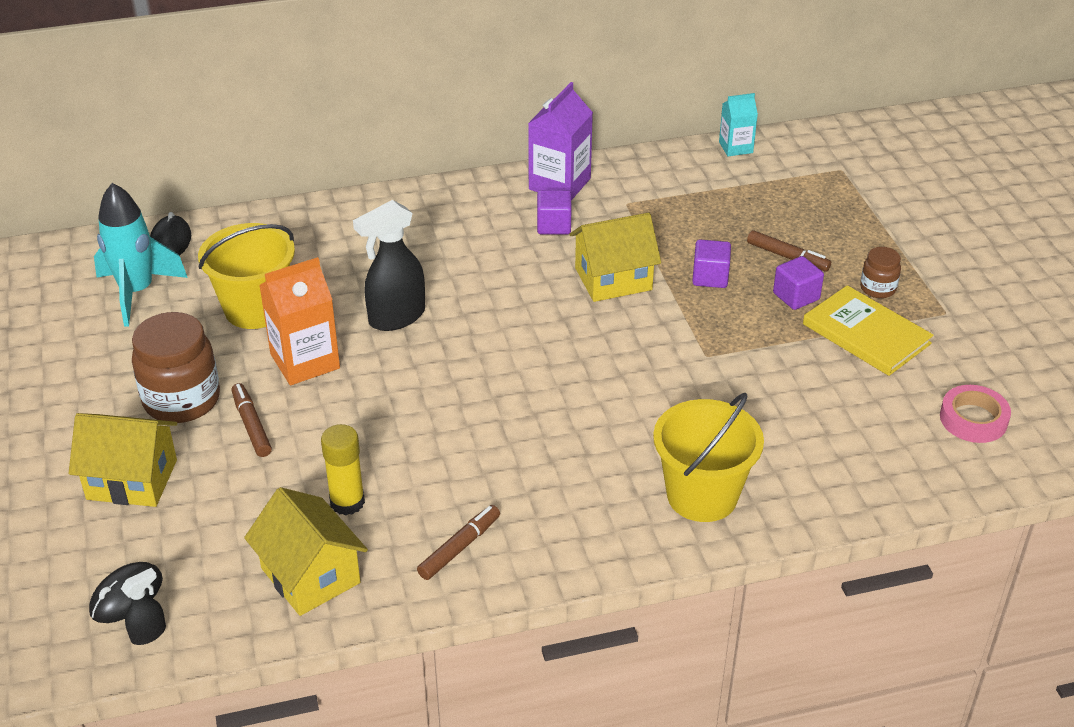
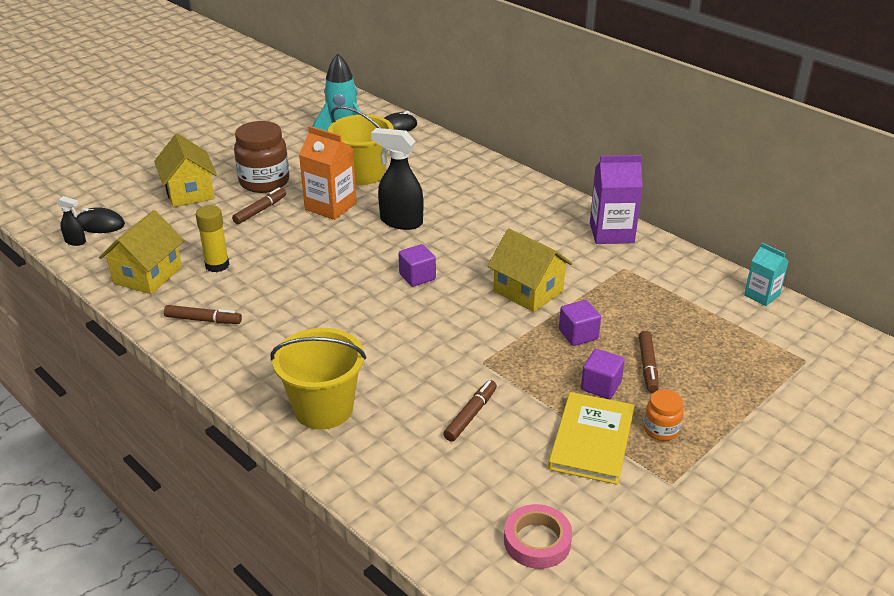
camera: 60 degrees right, 5 degrees down
purple cube [537,190,571,235] -> purple cube moved to [398,244,436,287]
brown jar [860,247,901,298] -> orange jar [644,390,683,441]
none -> brown marker [443,380,497,442]

